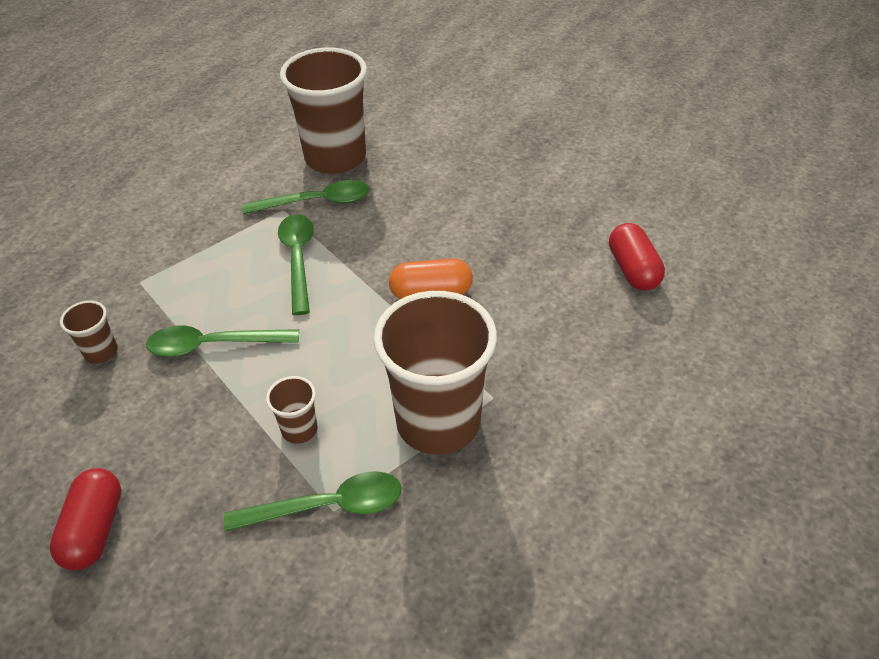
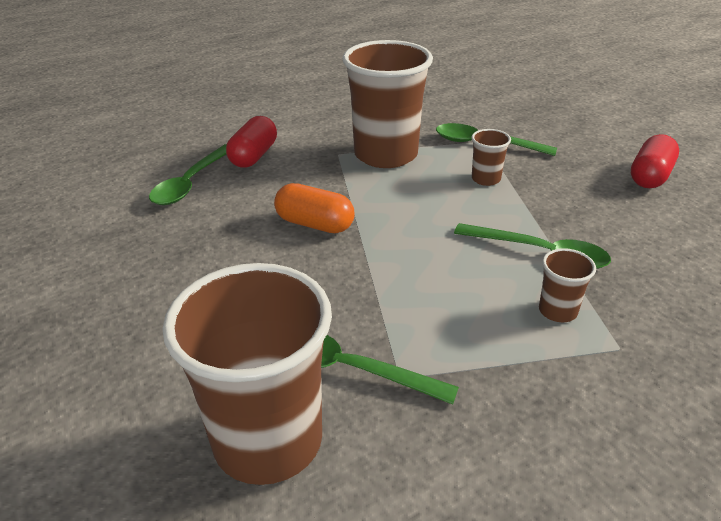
camera: 150 degrees left, 10 degrees down
brown cup [60,301,118,364] -> brown cup moved to [539,248,596,322]
green spoon [278,214,314,315] -> green spoon moved to [149,144,227,205]
red capsule [609,223,665,291] -> red capsule moved to [226,116,277,168]

